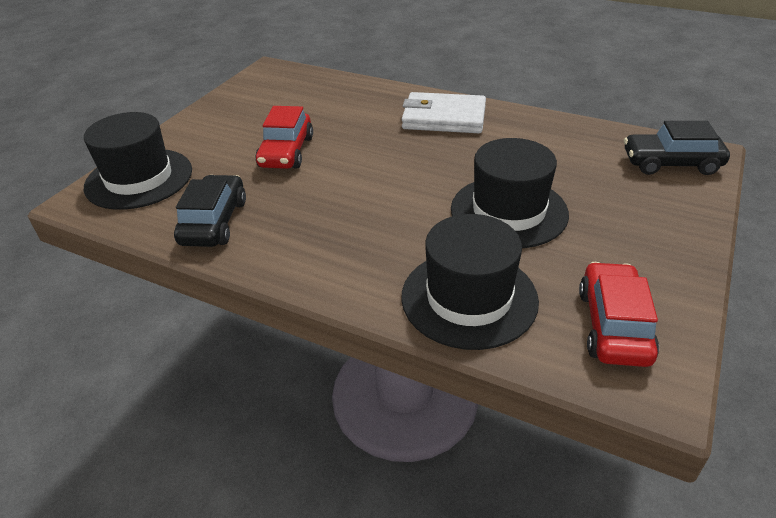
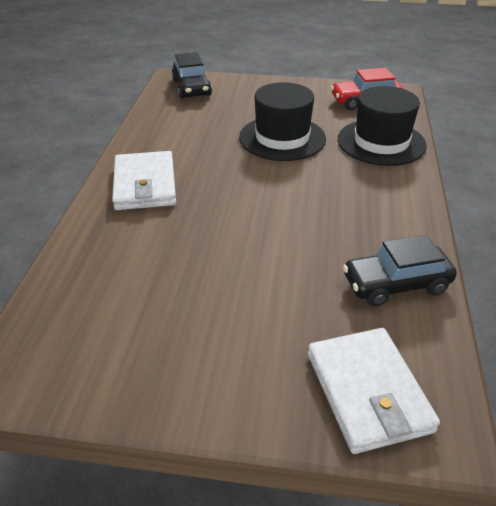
camera: 110 degrees left, 0 degrees up
black hat [84,112,192,210] -> white wallet [308,328,440,454]
red car [255,106,313,169] -> none

